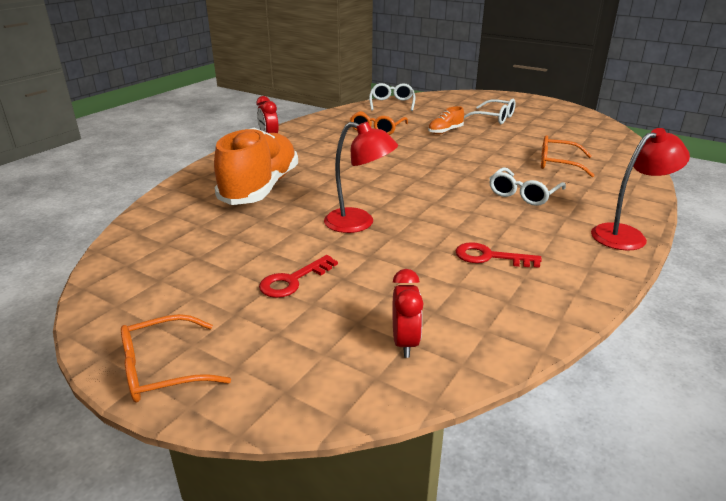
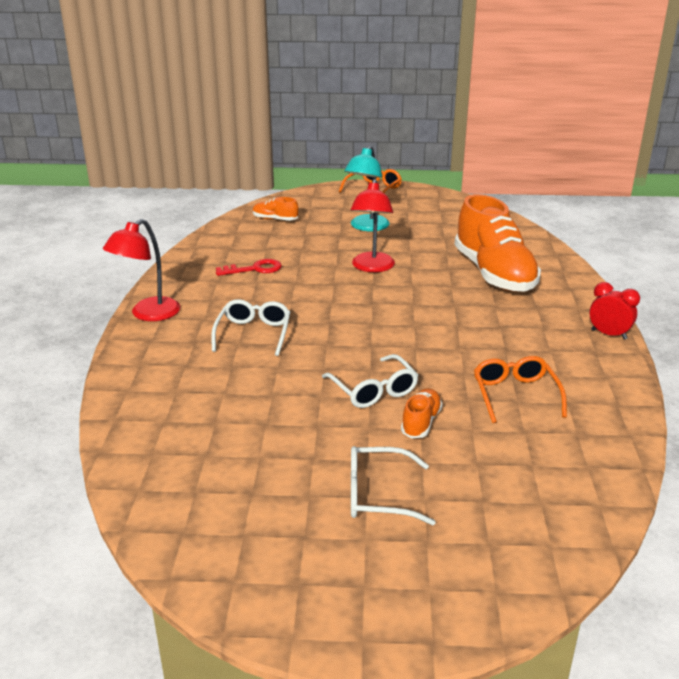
camera: 150 degrees right, 0 degrees up
red key [259,255,338,298] -> turquoise lamp [344,146,390,231]
red lamp [324,122,398,233] -> red lamp turned 75 degrees counterclockwise [351,179,395,272]
white glasses [369,83,416,111] -> white glasses moved to [322,354,418,408]
red clock [392,269,424,358] -> orange shoe [253,197,299,221]
orange glasses [541,135,595,177] -> none

